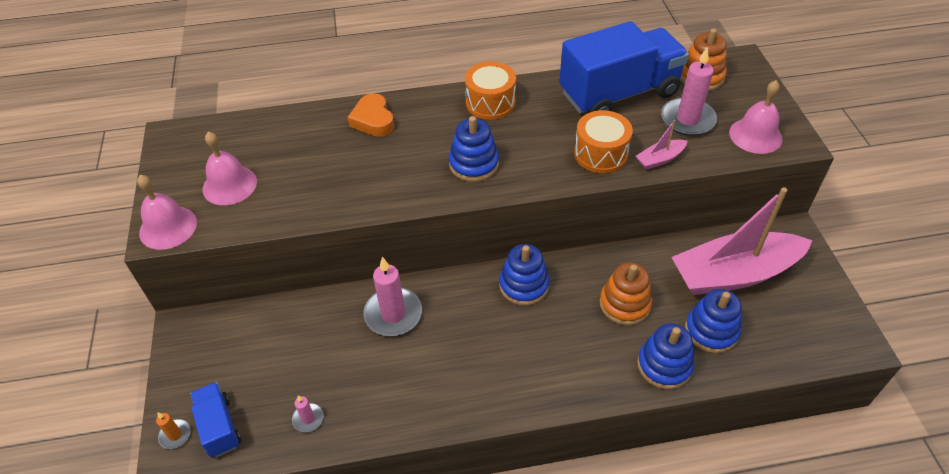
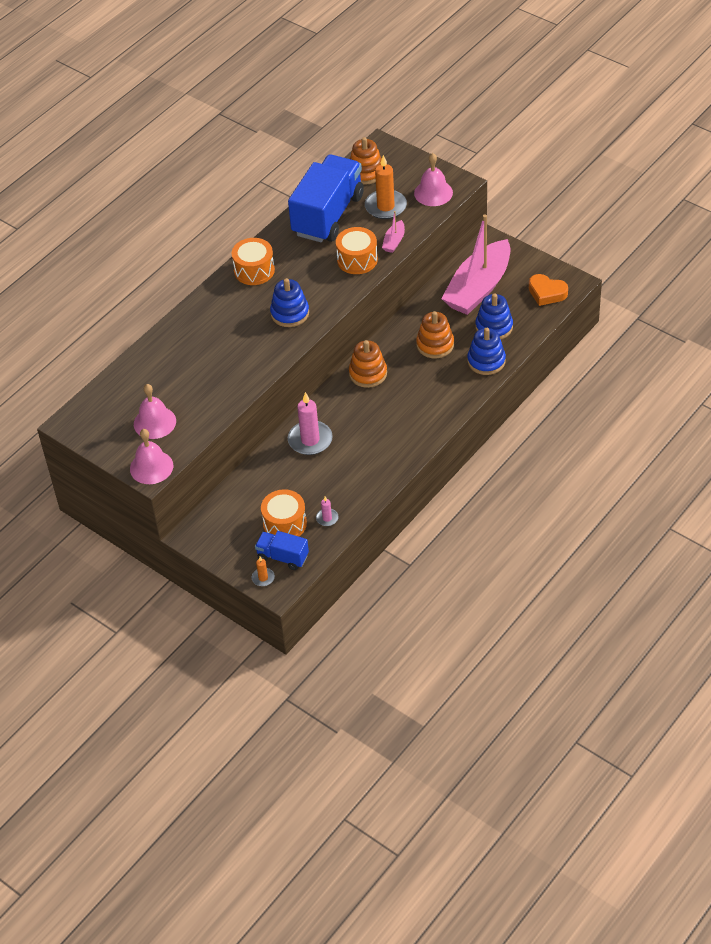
camera: 40 degrees left, 0 degrees up
orange heart [348,93,394,137] -> orange heart moved to [529,274,568,306]
blue stacking toy [499,244,550,306] -> orange stacking toy [349,340,387,388]
pink candle [661,47,717,136] -> orange candle [365,155,407,219]
none -> orange drum [261,489,307,537]

